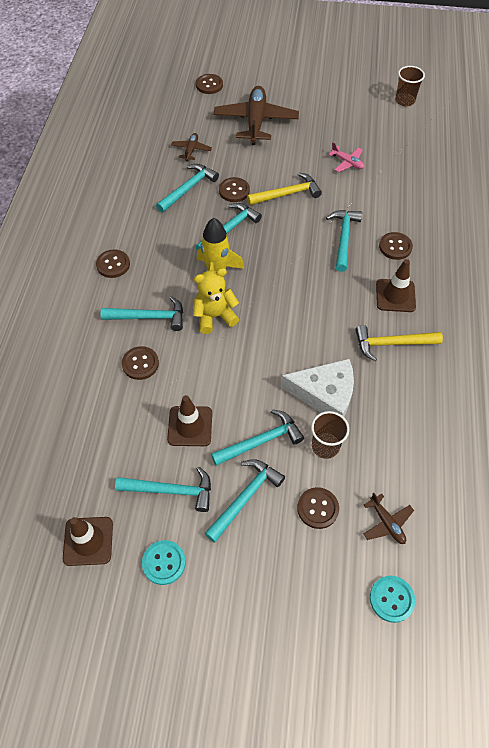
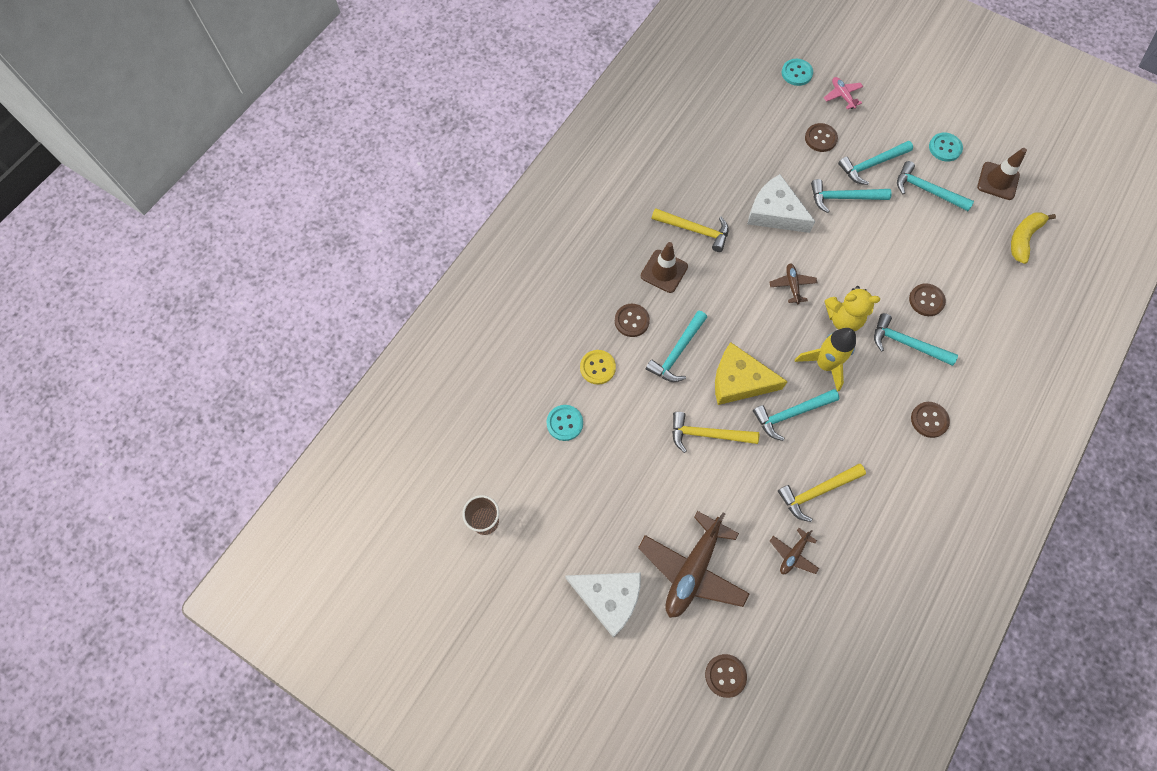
camera: 155 degrees left, 10 degrees up
turquoise hammer [156,164,219,213] -> yellow hammer [778,464,866,522]
brown traffic cone [167,395,212,446] -> none
brown button [219,177,250,202] -> none
brown cup [311,411,349,459] -> none
pink plane [328,142,364,172] -> pink plane moved to [824,77,863,110]
brown plane [363,493,414,544] -> brown plane moved to [769,263,818,304]
none -> turquoise button [547,405,583,441]
none -> white cheese [565,573,641,638]
none -> yellow button [580,350,616,385]
none -> yellow cheese [715,342,788,405]
none -> yellow banana [1011,212,1056,264]

